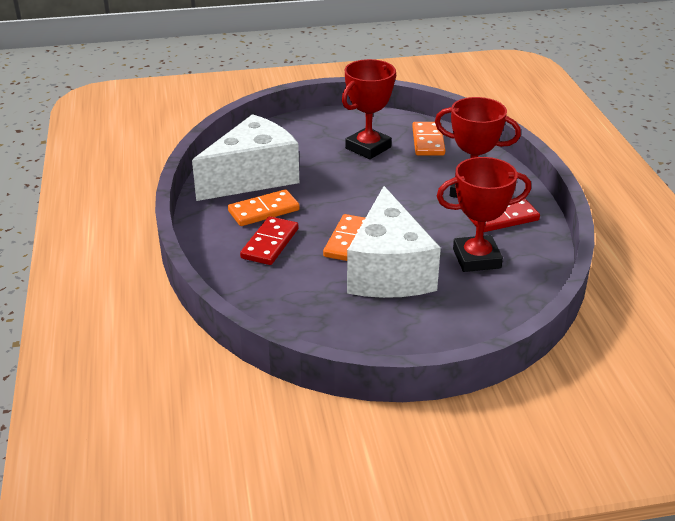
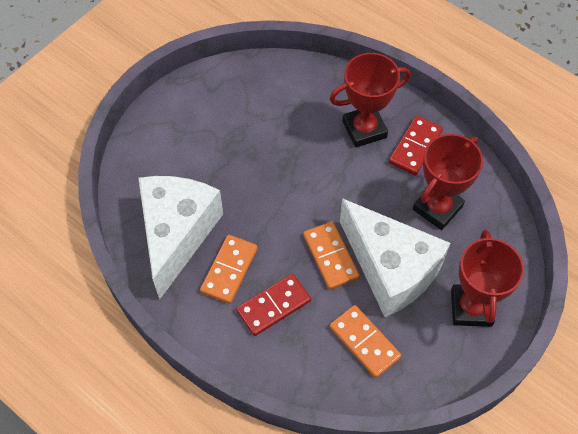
camera: 40 degrees left, 25 degrees up
red domino [240,216,299,265] -> red domino turned 75 degrees clockwise [236,274,311,336]
red trophy [342,59,396,159] -> red trophy moved to [451,230,524,327]
orange domino [412,122,445,156] -> orange domino moved to [330,305,401,378]

